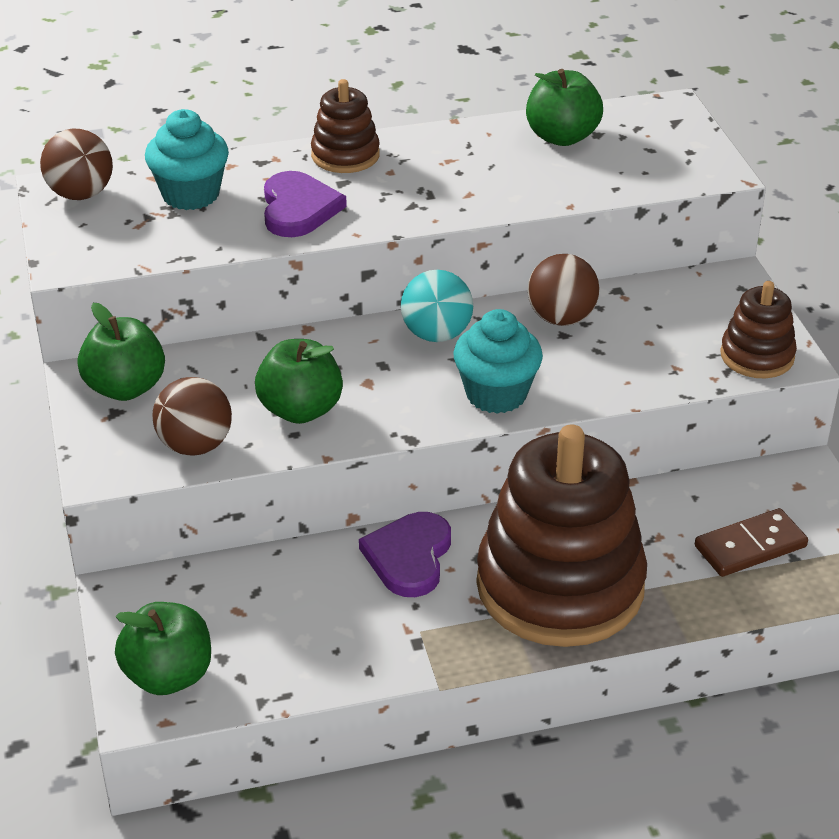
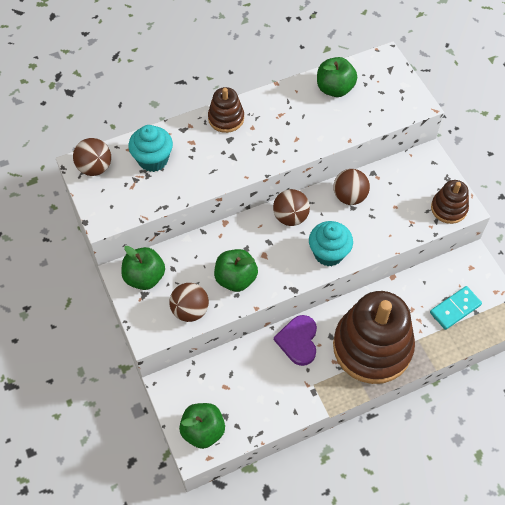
camera: 10 degrees left, 20 degrees up
purple heart [264,171,347,237] -> none
turquoise ball [401,270,473,342] -> brown ball [273,189,310,226]
brown domino [695,508,808,577] -> turquoise domino [430,286,482,330]

